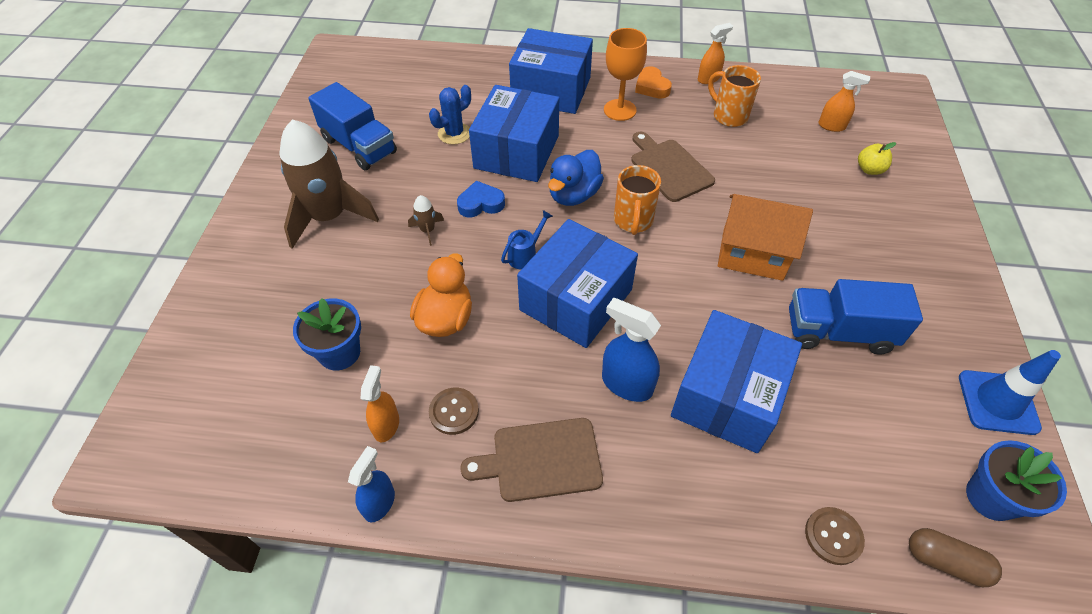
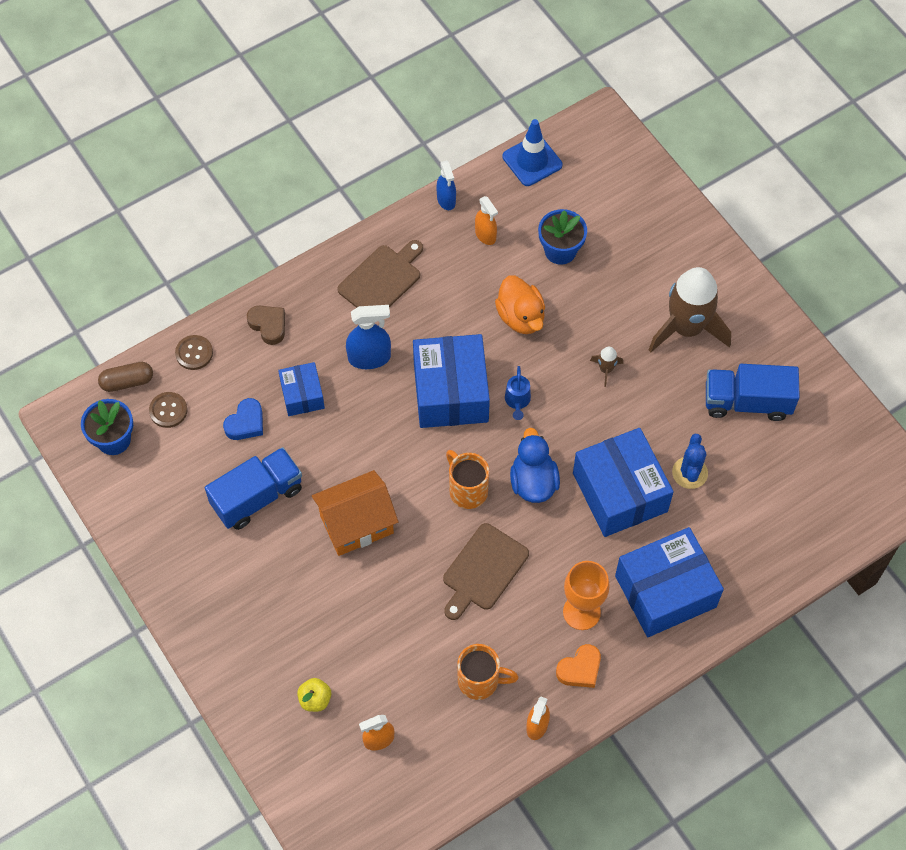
camera: 140 degrees right, 10 degrees up
brown button [429,388,479,435] -> brown button moved to [149,392,187,428]
blue heart [457,181,505,217] -> blue heart moved to [223,398,263,440]
brown cutting board [631,132,715,202] -> brown cutting board turned 105 degrees clockwise [443,523,529,620]
orange heart [635,66,672,99] -> orange heart turned 120 degrees clockwise [556,644,601,688]
blue box [671,310,802,453] -> blue box [278,362,325,416], size x0.54
blue traffic cone [959,350,1061,435] -> blue traffic cone moved to [502,119,562,186]
none -> brown heart [247,305,285,345]

